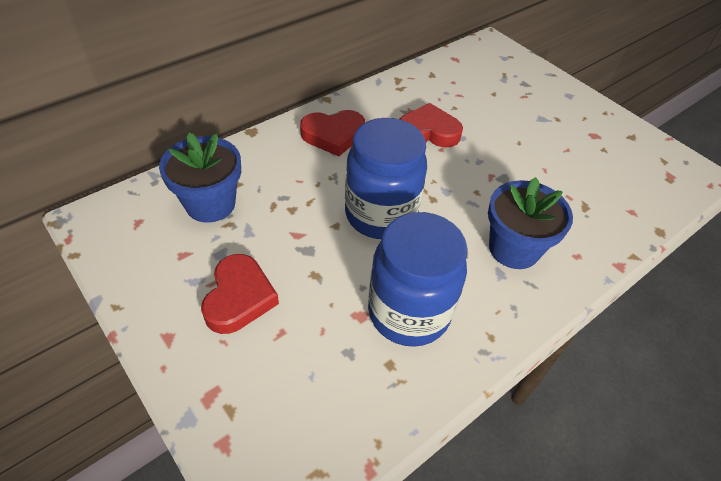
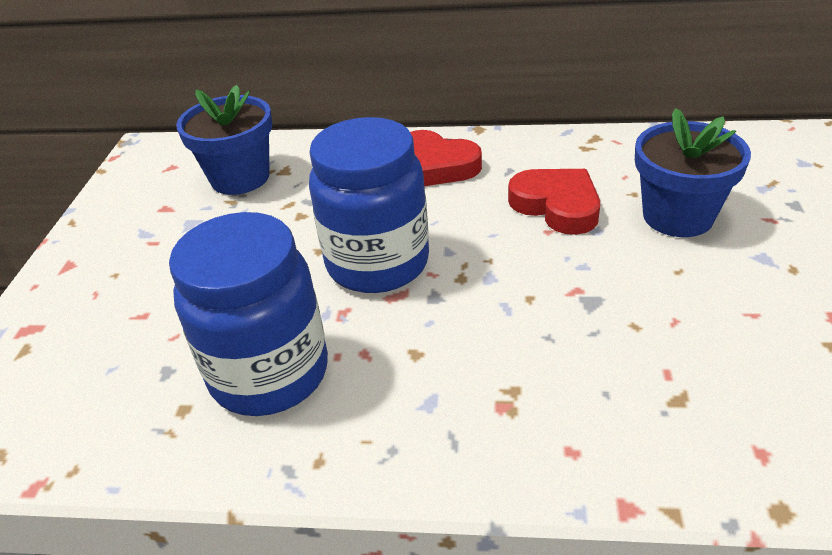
camera: 50 degrees right, 10 degrees down
red heart [201,254,279,334] -> none
blue flower pot [488,177,573,269] -> blue flower pot moved to [635,108,751,237]

